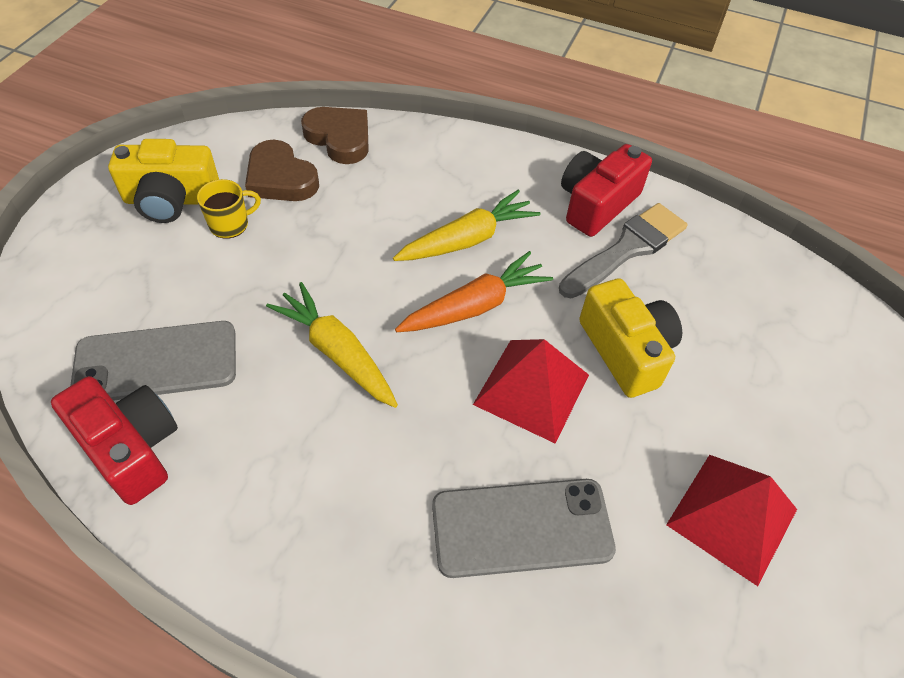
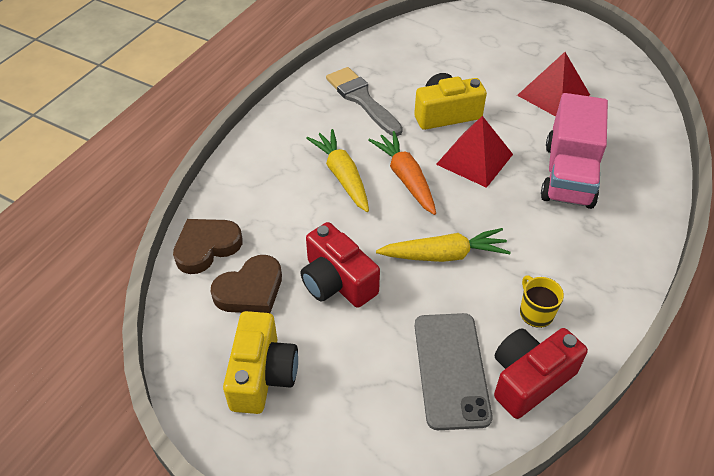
camera: 80 degrees left, 5 degrees down
yellow mug [197,179,261,239] -> yellow mug moved to [520,275,564,328]
yellow carrot [266,282,398,408] -> yellow carrot turned 150 degrees counterclockwise [376,228,511,262]
grey phone [432,479,616,578] -> pink truck [541,93,608,209]
red camera [561,144,652,237] -> red camera moved to [301,222,380,308]

